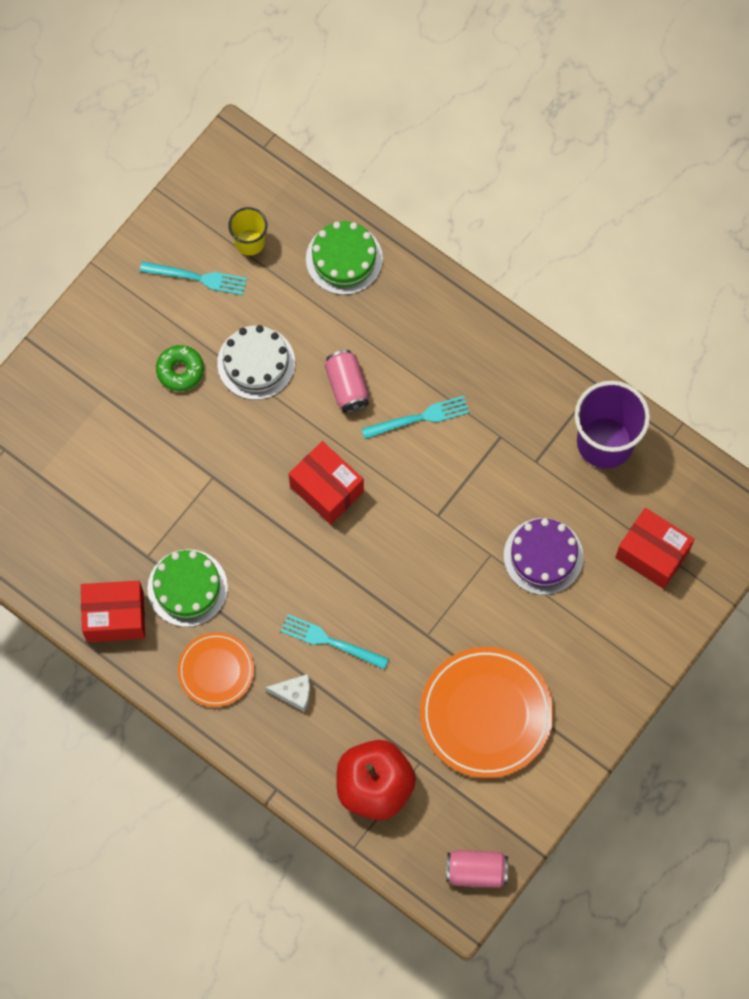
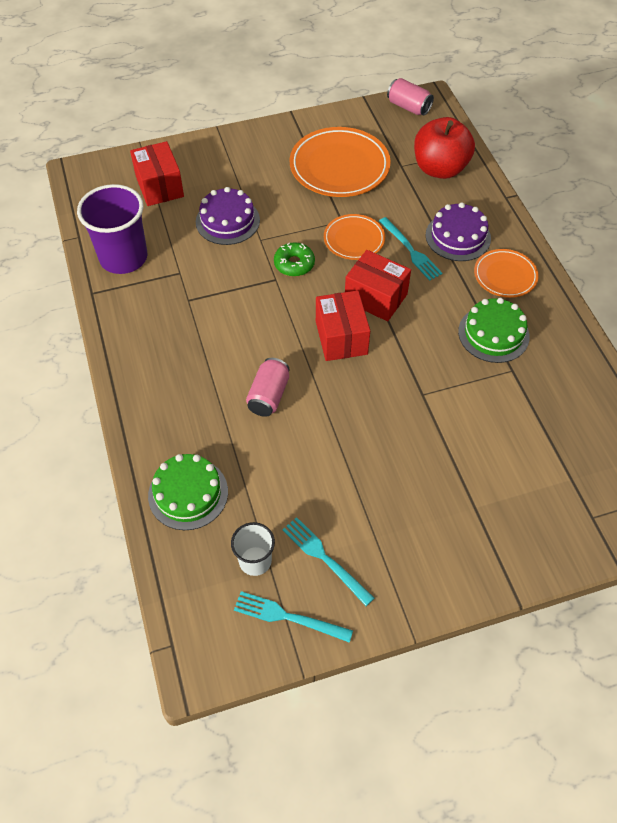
camera: 145 degrees left, 15 degrees down
red box [81,581,145,642] -> red box moved to [345,250,411,321]
green donut [156,345,204,391] -> green donut moved to [274,242,315,277]
white cake [217,325,295,400] -> none
yellow cup [228,207,267,255] -> white cup [231,522,275,576]
white cheese [265,674,310,712] -> purple cake [426,202,491,261]
turquoise fork [362,396,470,439] -> turquoise fork moved to [234,591,353,643]
none -> orange plate [324,214,385,260]

